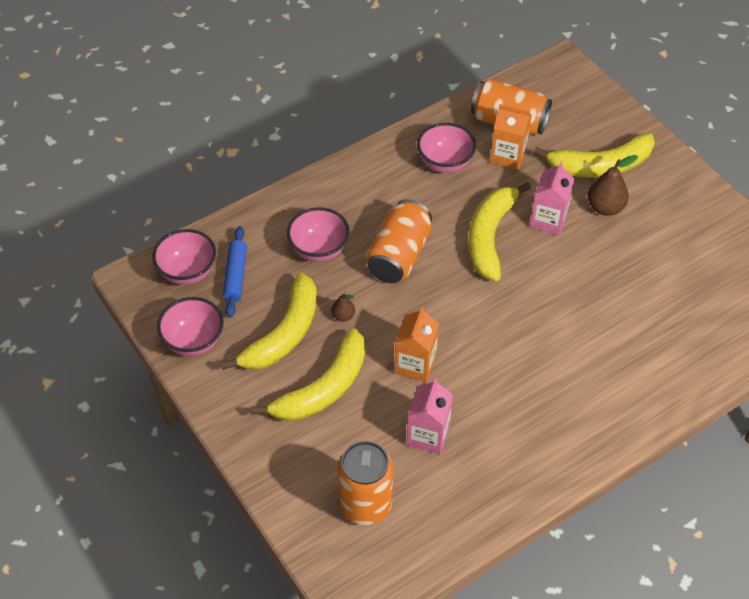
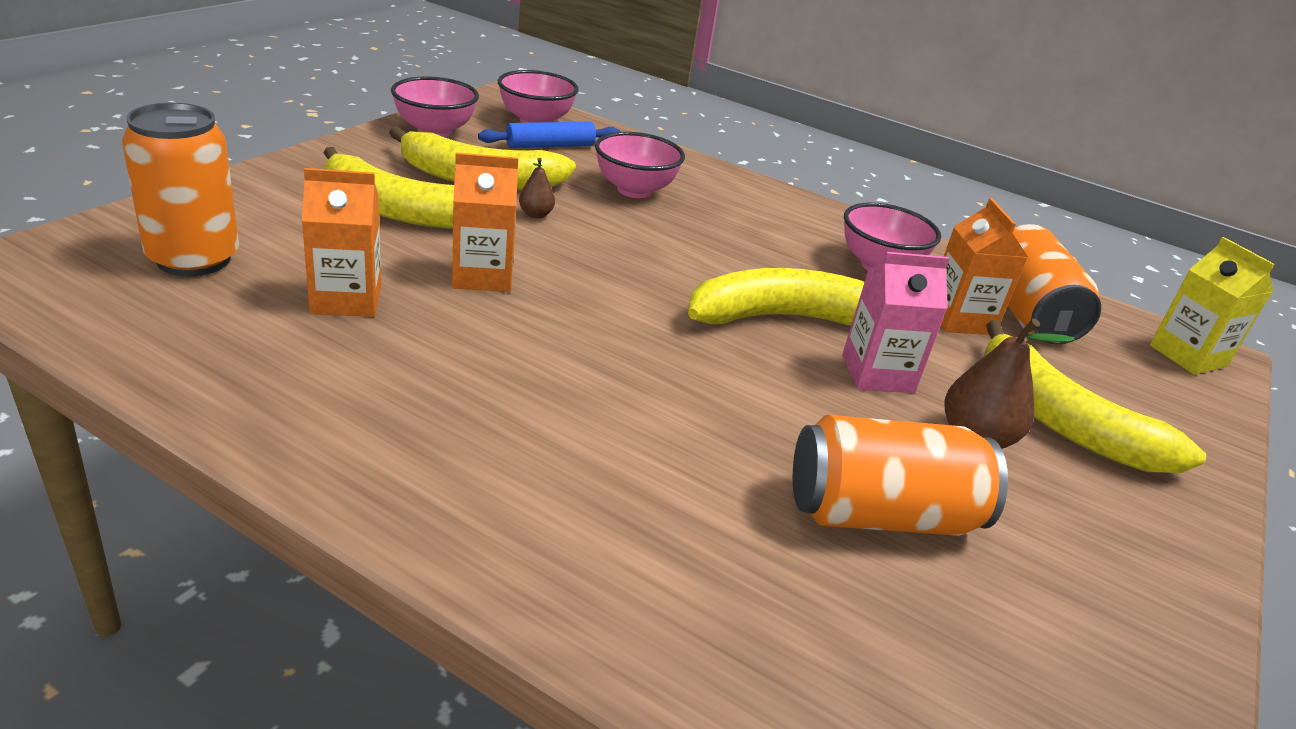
camera: 60 degrees right, 20 degrees down
orange can [366,199,432,283] -> orange can moved to [793,415,1008,536]
pink carton [407,378,453,454] -> orange carton [302,168,381,317]
none -> yellow carton [1150,237,1275,375]

